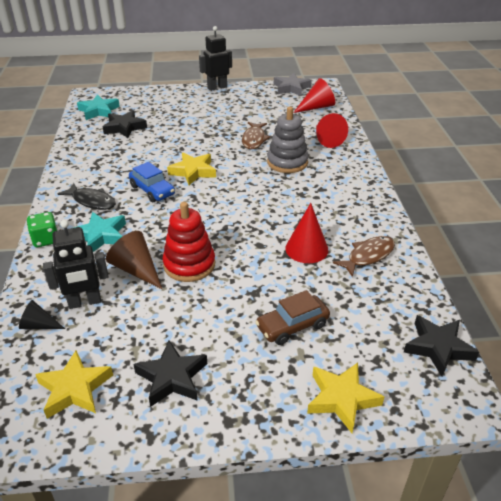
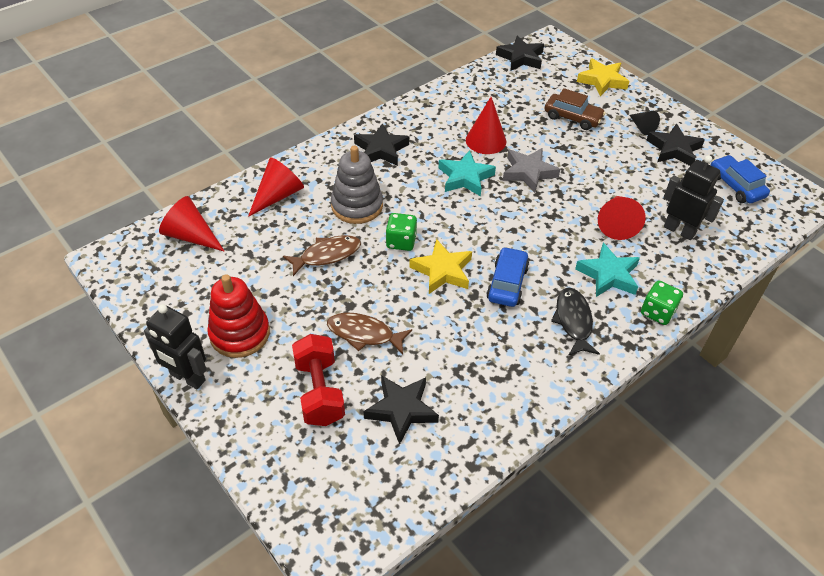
camera: 125 degrees left, 10 degrees up
black cone [19,300,65,329] -> black cone moved to [630,111,660,135]
yellow star [35,350,113,419] -> blue car [711,155,770,203]
turquoise star [77,95,120,120] -> turquoise star moved to [438,150,496,196]
brown cone [106,231,162,289] -> red cone [598,196,646,240]
red stacking toy [163,202,215,282] -> red stacking toy moved to [207,274,270,358]
grey star [274,73,312,96] -> grey star moved to [503,148,560,193]
brown fish [333,236,395,277] -> brown fish moved to [327,312,412,354]
none -> red dumbbell [292,334,345,426]
none -> black star [354,123,409,166]
none -> green dice [386,213,417,251]

